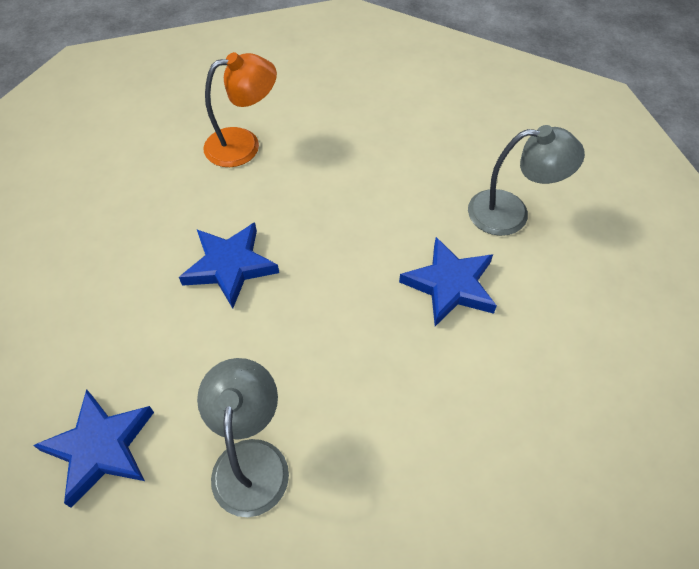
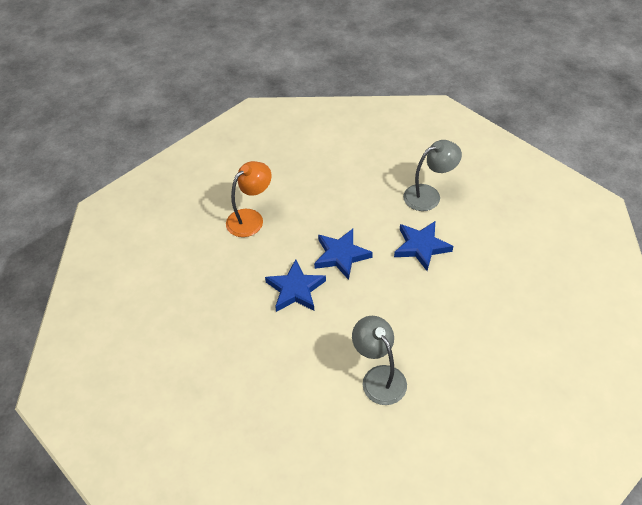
camera: 25 degrees left, 5 degrees down
blue star [33,389,154,508] -> blue star moved to [314,229,373,280]

